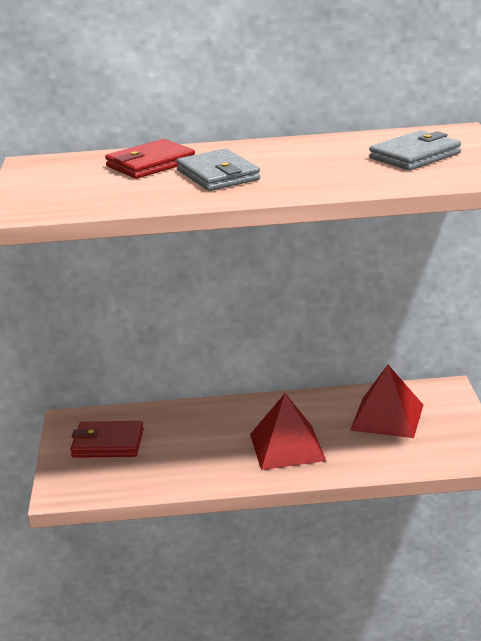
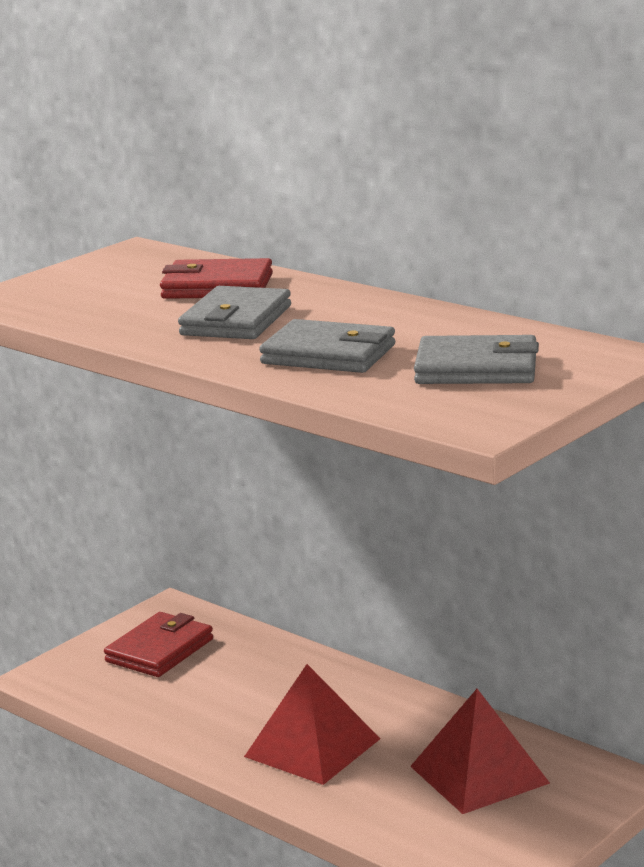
camera: 45 degrees right, 5 degrees down
red wallet [70,421,144,458] -> red wallet turned 75 degrees clockwise [104,612,213,677]
none -> grey wallet [259,319,395,373]

